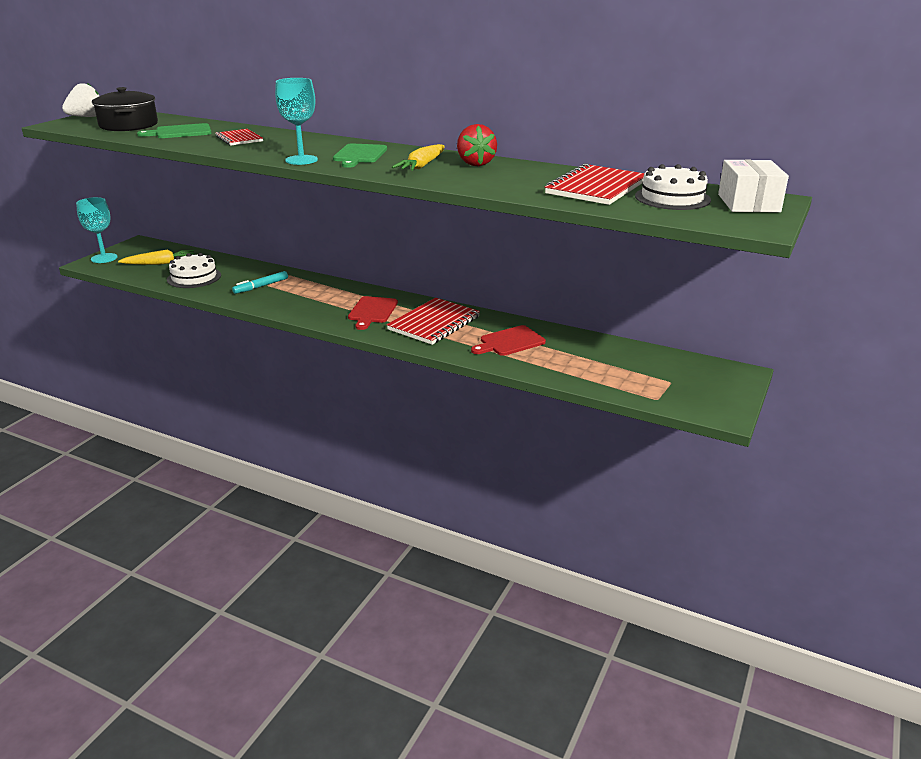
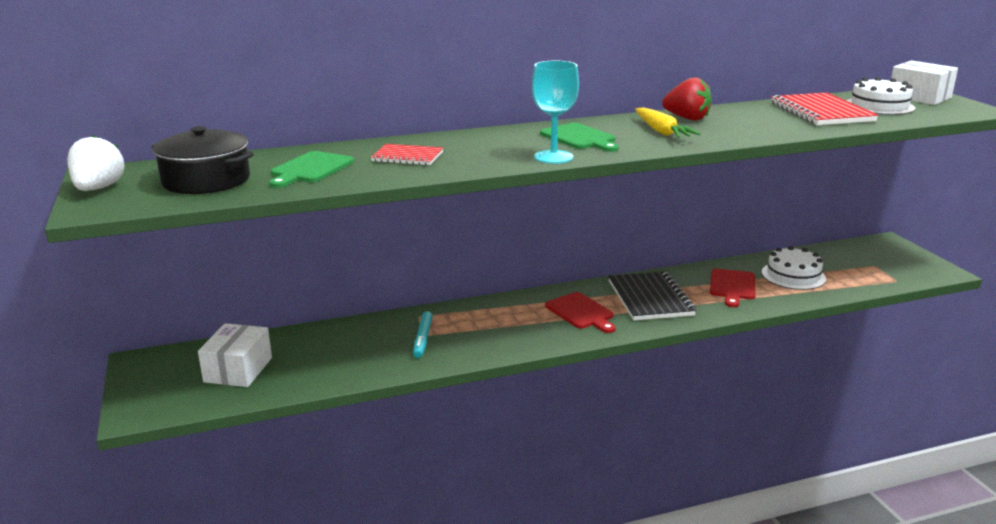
camera: 45 degrees left, 5 degrees down
turquoise goblet [76,197,118,263] -> none
yellow carrot [118,249,194,265] -> white box [198,323,272,387]
white cake [167,253,221,288] -> white cake moved to [762,246,826,290]
red notebook [387,298,480,345] -> black notebook [608,271,696,321]

